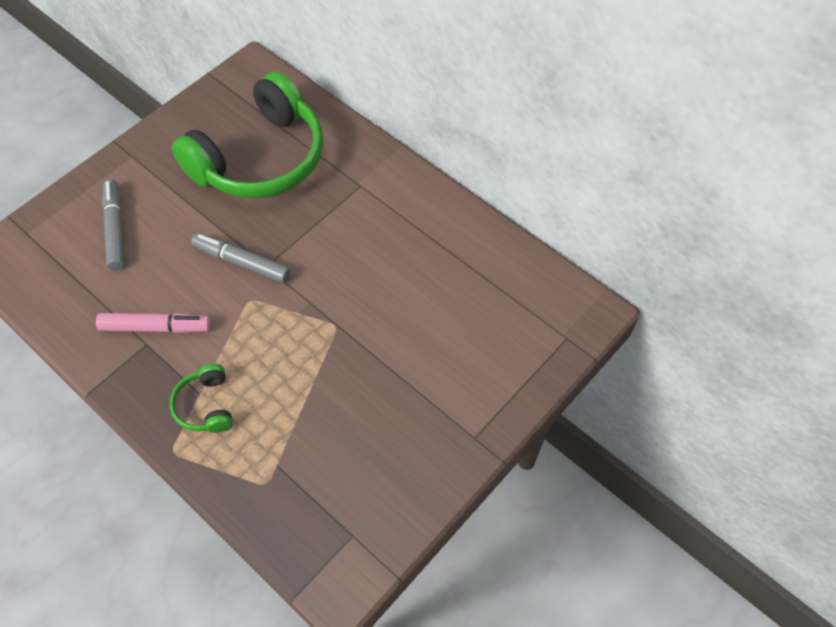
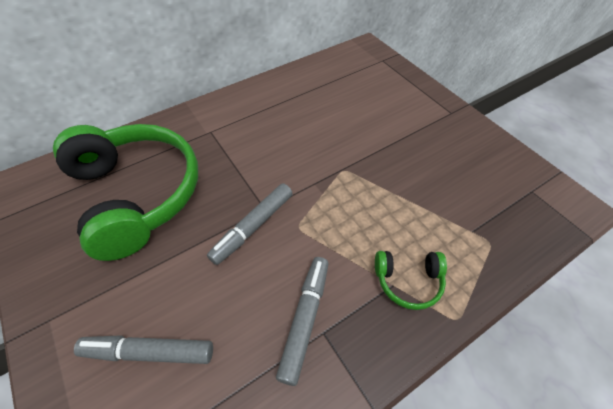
camera: 75 degrees left, 5 degrees down
pink marker [96,313,211,333] -> grey marker [276,257,328,386]

